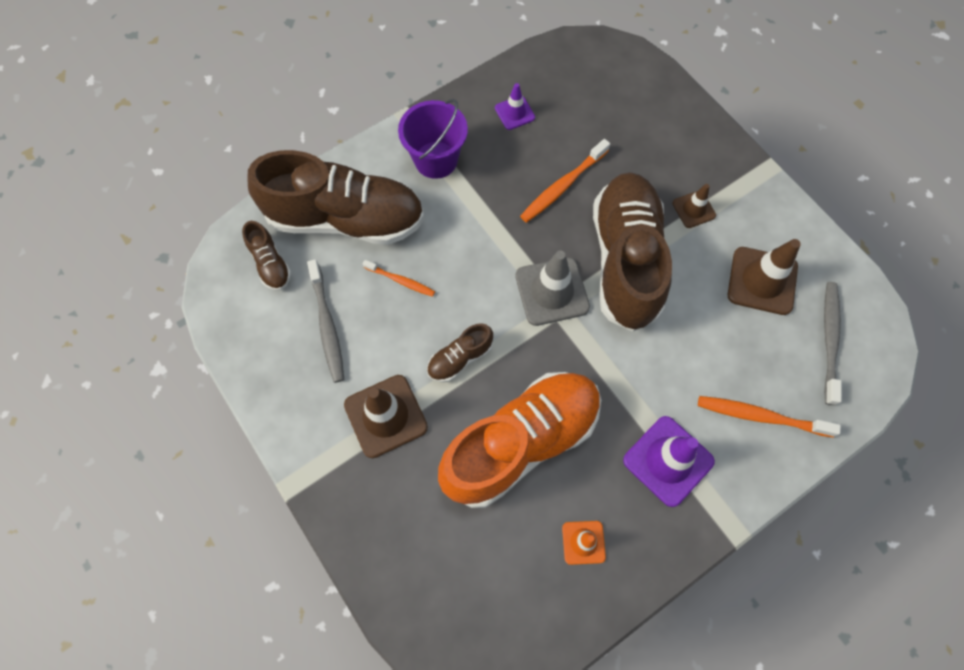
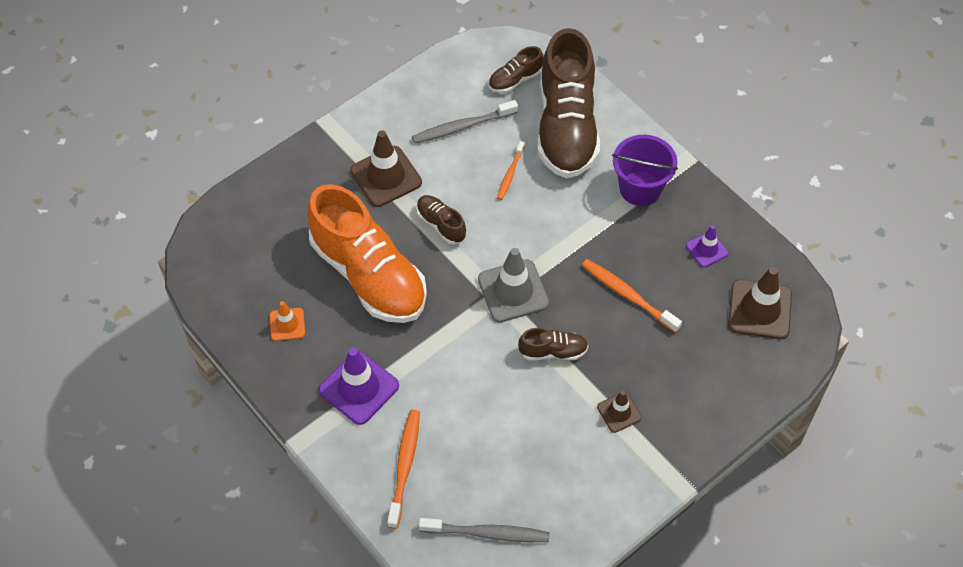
camera: 85 degrees right, 10 degrees down
brown shoe [593,172,672,332] -> brown shoe [518,328,589,360], size x0.43
brown traffic cone [728,239,801,315] -> brown traffic cone moved to [728,267,792,339]

